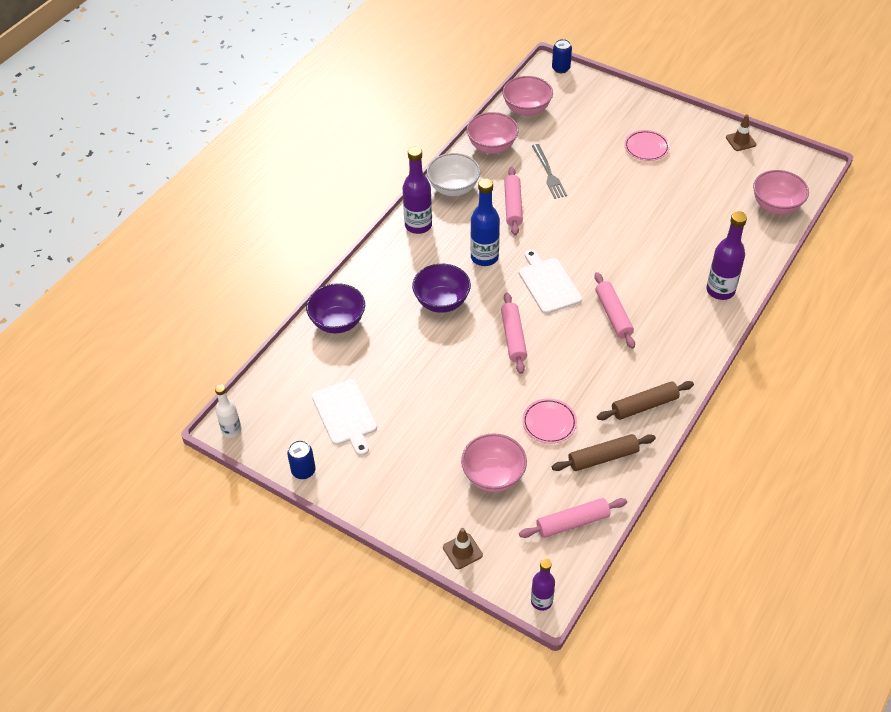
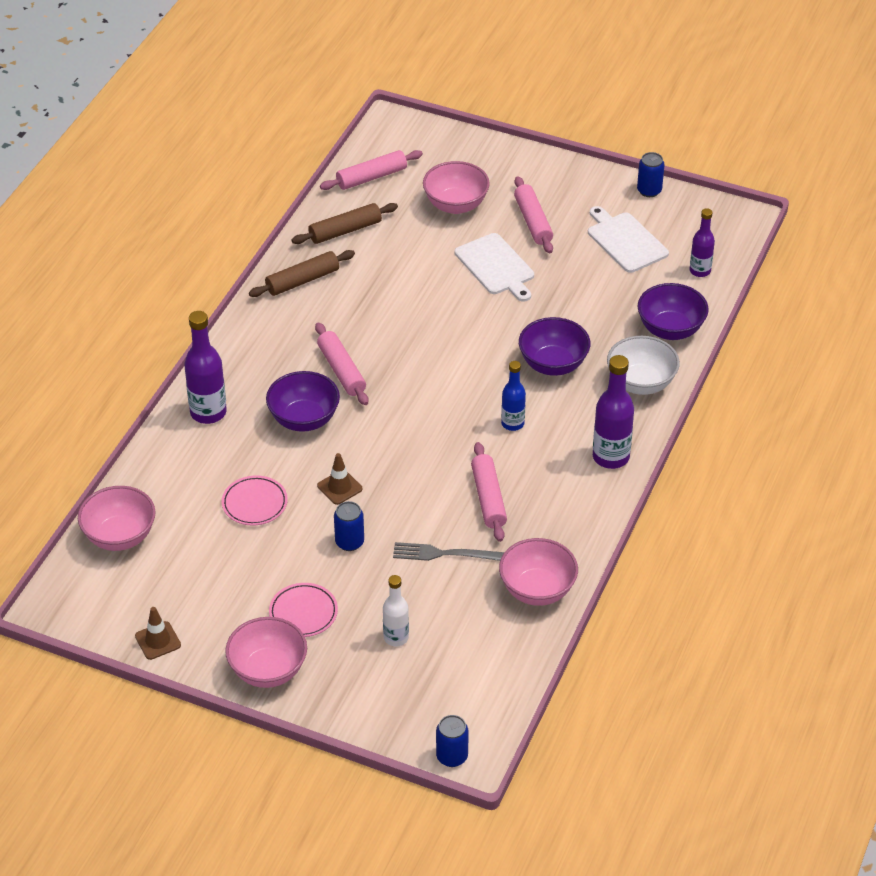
camera: 170 degrees right, 5 degrees down
white bottle [215,384,241,438] -> white bottle moved to [383,575,409,647]
white bowl [427,153,480,196] -> white bowl moved to [607,336,680,395]
brown traffic cone [443,528,483,569] -> brown traffic cone moved to [317,453,362,505]
blue bottle [470,178,500,266] -> blue bottle [501,361,526,431], size x0.63
pink rolling pin [501,293,527,374] -> pink rolling pin moved to [514,176,553,254]
pink bowl [503,76,553,116] -> pink bowl moved to [225,617,307,688]
white cutting board [519,249,582,314] -> white cutting board moved to [455,233,534,302]
pink plate [522,398,577,444] -> pink plate moved to [222,475,288,526]
purple bottle [531,558,555,611] -> purple bottle moved to [690,208,715,277]
grey fork [532,144,567,199] -> grey fork turned 60 degrees counterclockwise [393,542,504,561]
none -> purple bowl [266,371,340,432]
none -> blue can [334,501,364,551]

